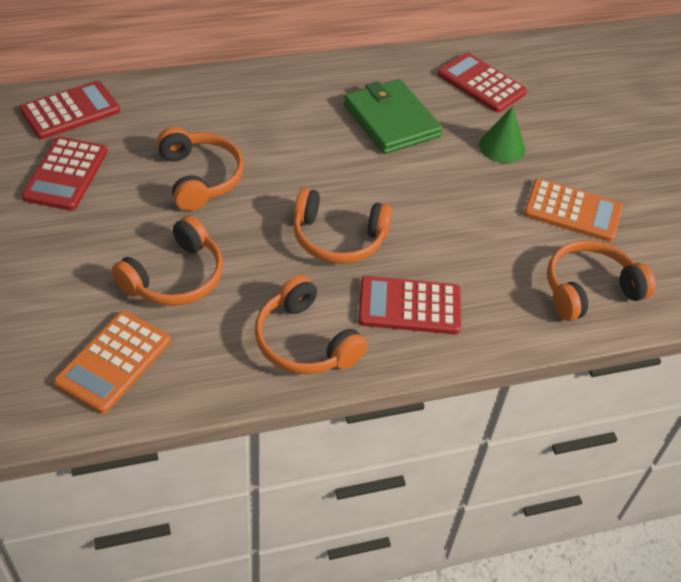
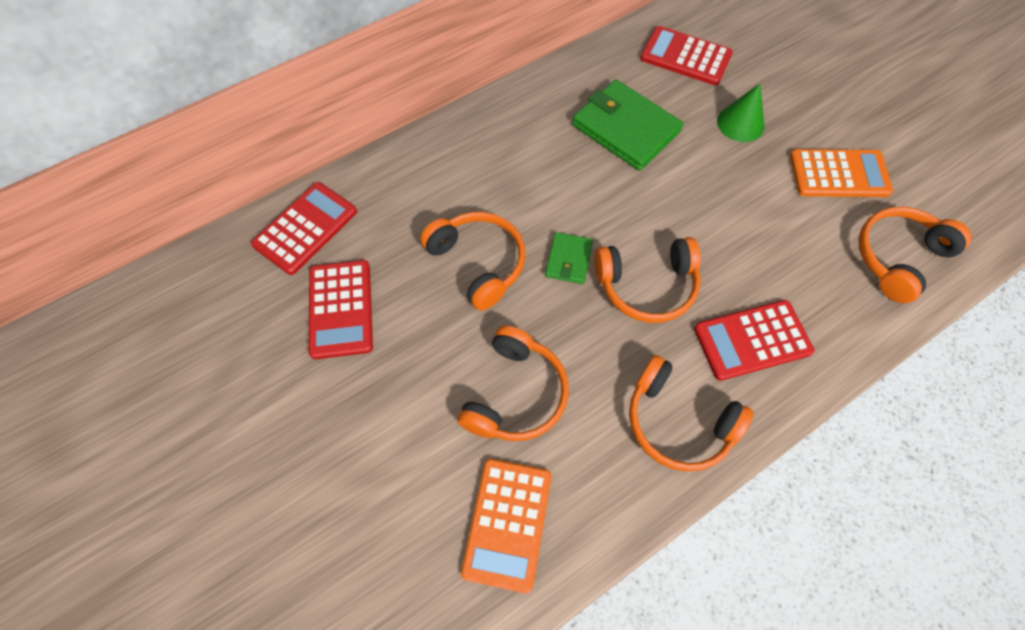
camera: 15 degrees left, 15 degrees up
none -> green wallet [545,232,593,284]

